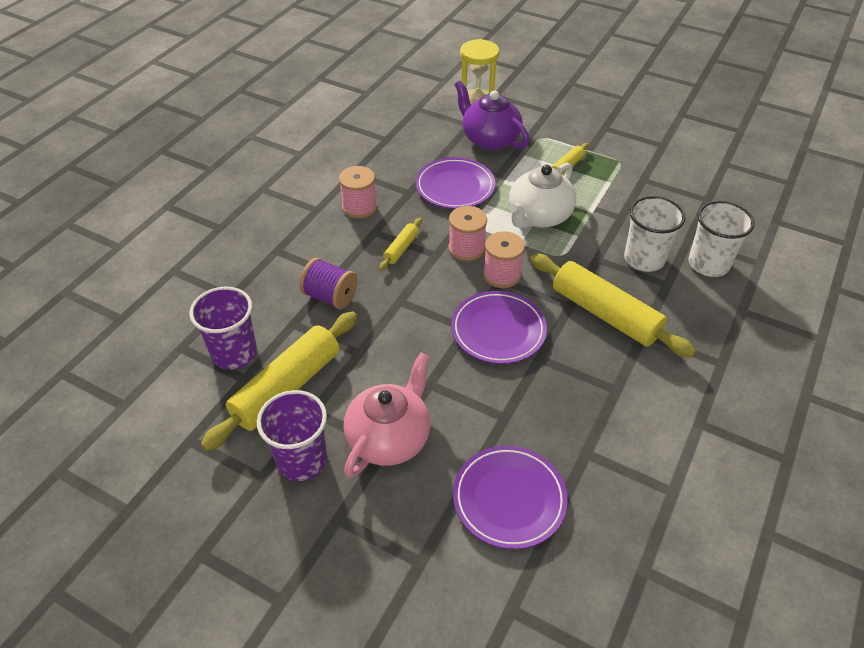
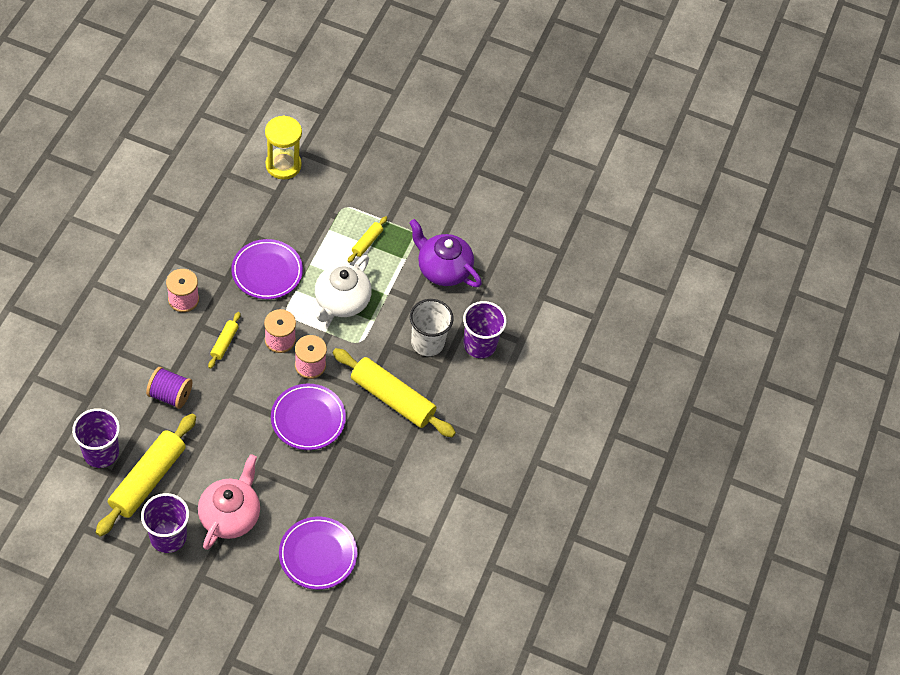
camera: 15 degrees left, 10 degrees up
purple teapot [455,81,530,150] -> purple teapot moved to [409,219,482,287]
white cup [689,201,755,277] -> purple cup [463,301,507,358]

